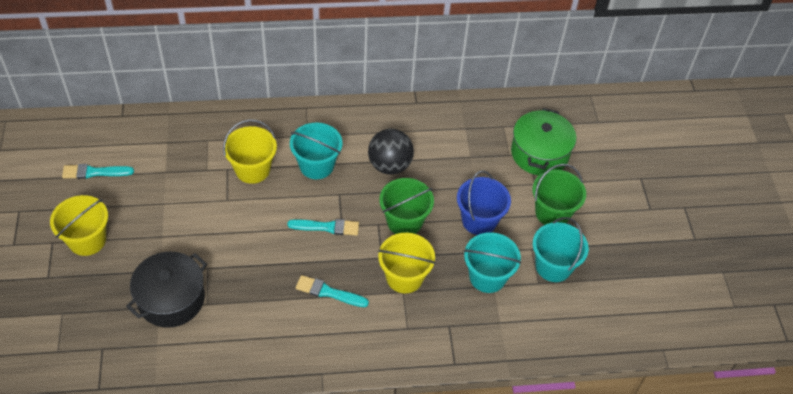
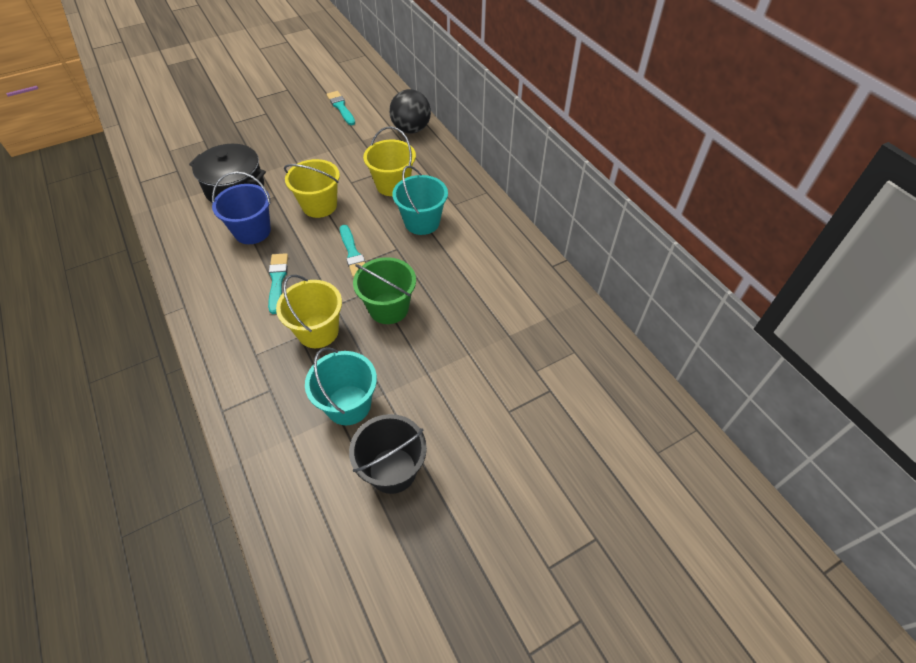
camera: 70 degrees right, 0 degrees up
yellow bucket [50,195,108,256] -> yellow bucket moved to [284,159,340,218]
black ball [368,129,414,175] -> black ball moved to [389,89,431,134]
blue bucket [457,170,511,235] -> blue bucket moved to [212,171,271,244]
green pot [511,108,576,175] -> none
green bucket [532,164,586,225] -> none
turquoise bucket [533,217,589,282] -> black bucket [349,414,427,494]

